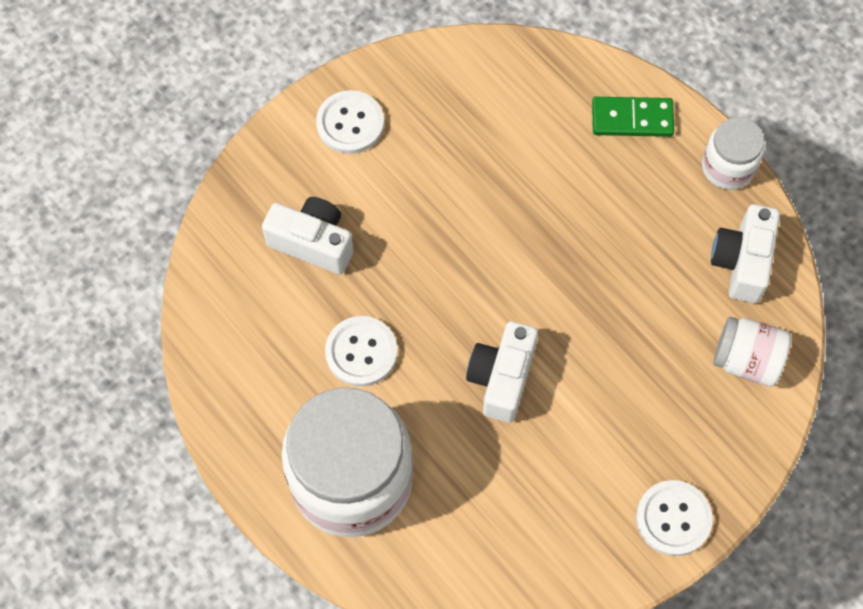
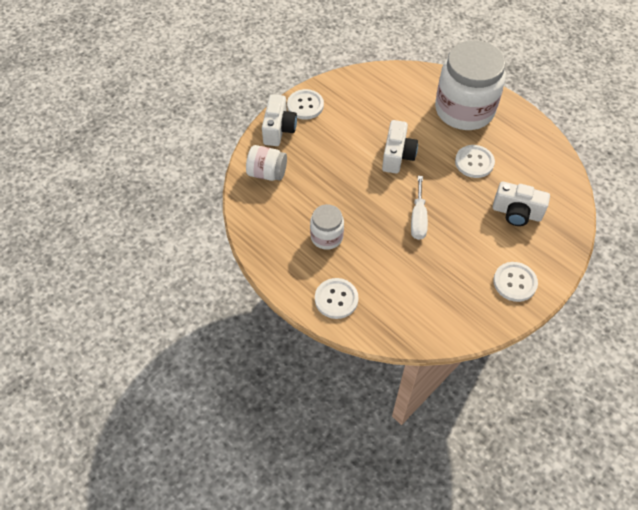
camera: 175 degrees right, 10 degrees down
green domino [592,97,674,137] -> white button [315,278,359,319]
white jar [702,118,765,190] -> white jar moved to [310,204,344,250]
white camera [711,204,780,303] -> white camera moved to [262,94,297,146]
none -> white screwdriver [411,176,428,240]

